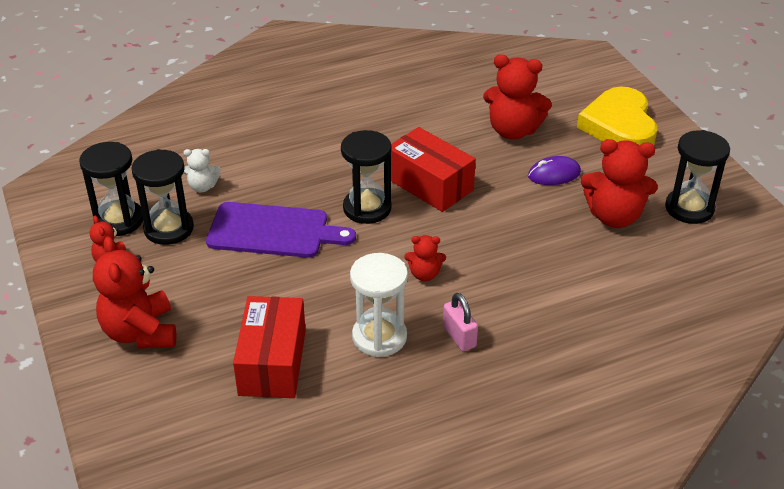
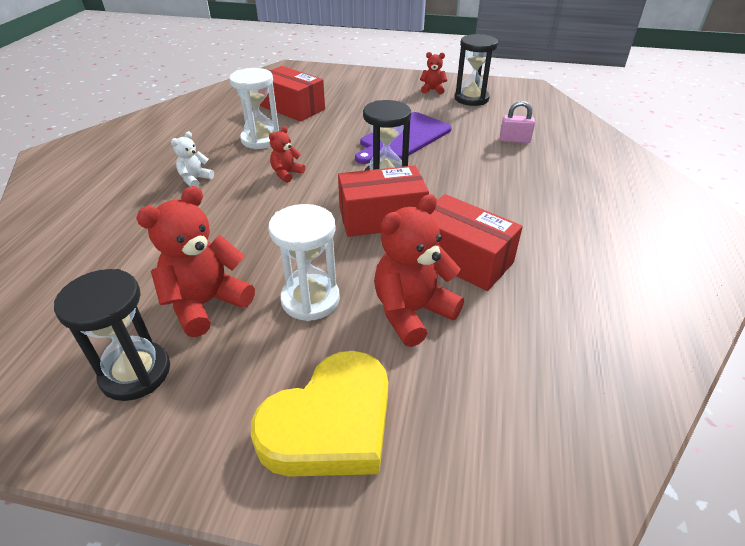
camera: 125 degrees right, 0 degrees up
red teddy bear [93,236,176,349] -> none
black hourglass [131,149,194,245] -> none
white teddy bear [183,149,221,192] -> white teddy bear moved to [171,131,214,188]
pink padlock [443,293,478,351] -> pink padlock moved to [500,101,535,143]
purple mouse [528,156,581,185] -> white hourglass [268,204,340,321]
yellow heart [577,86,657,146] -> yellow heart turned 105 degrees clockwise [251,351,388,477]
none -> red box [430,194,523,291]

